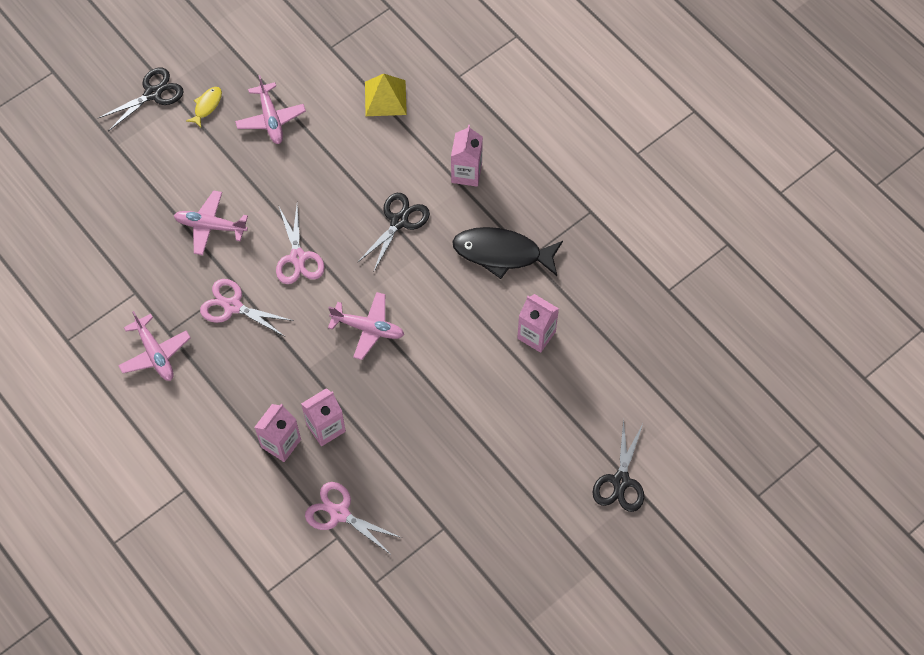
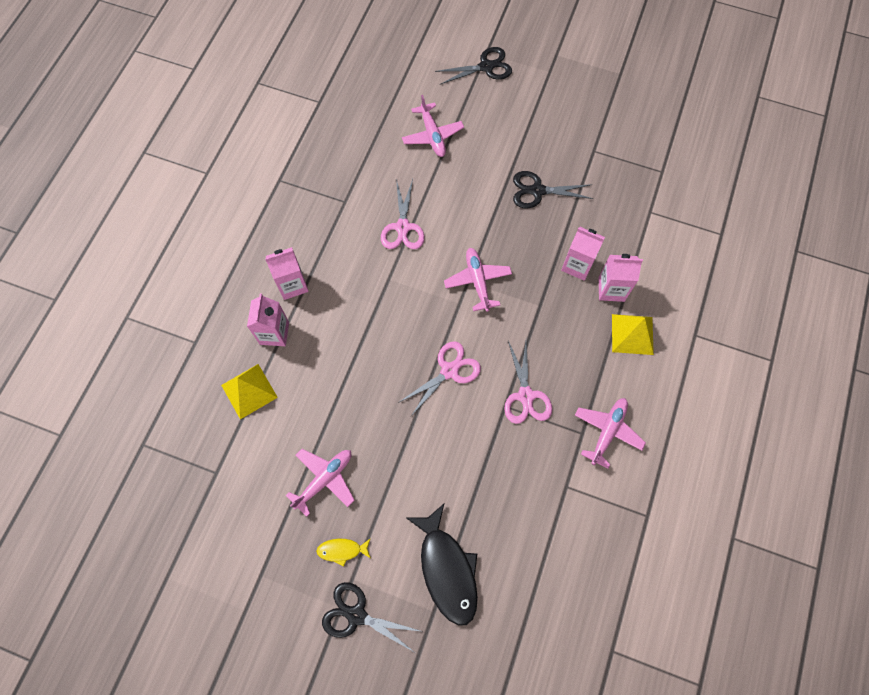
camera: 120 degrees left, 5 degrees up
pink plane [174,190,248,255] -> pink plane moved to [402,95,464,157]
pink scissors [305,482,402,554] -> pink scissors moved to [381,179,425,249]
black scissors [357,193,430,271] -> black scissors moved to [513,171,594,209]
black fish [452,227,563,279] -> black fish moved to [407,504,478,626]
pink carton [517,294,559,353] -> pink carton moved to [247,294,289,346]
none -> yellow pyramid [612,314,654,355]

